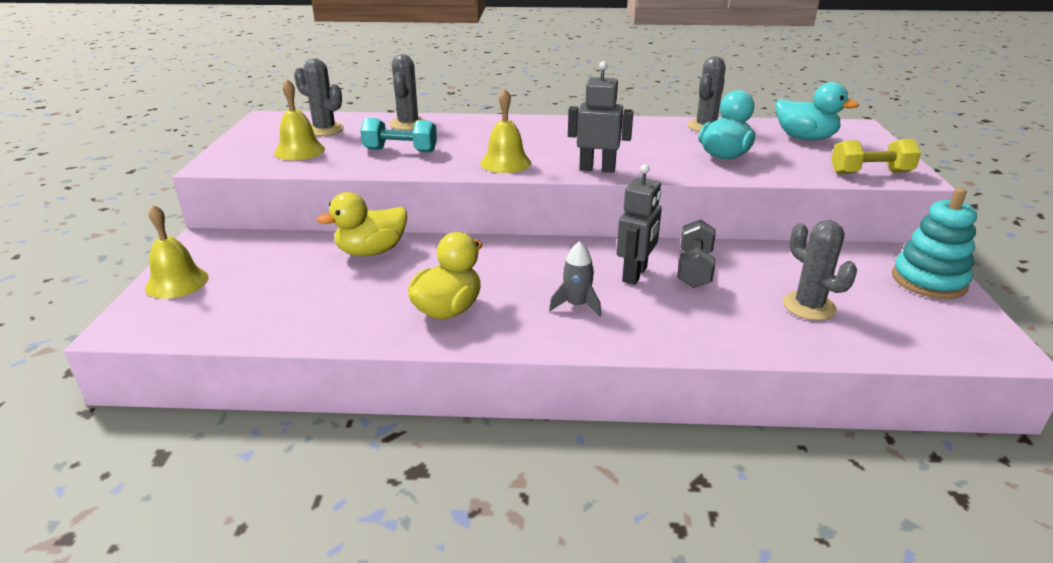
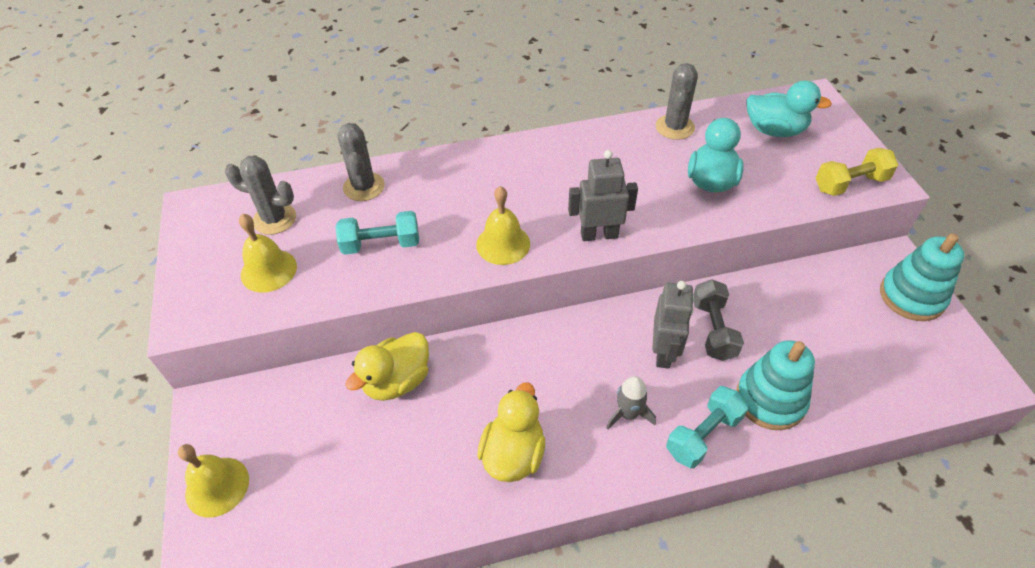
camera: 15 degrees left, 20 degrees up
grey cactus [783,220,857,320] -> none
none -> turquoise dumbbell [666,386,748,468]
none -> turquoise stacking toy [736,340,815,430]

